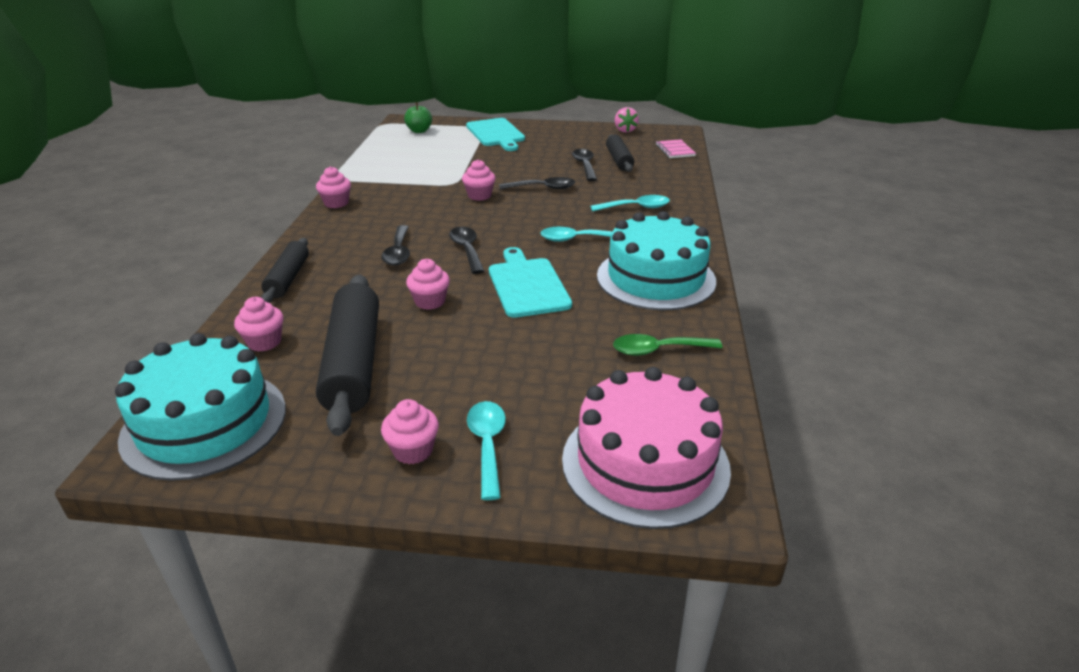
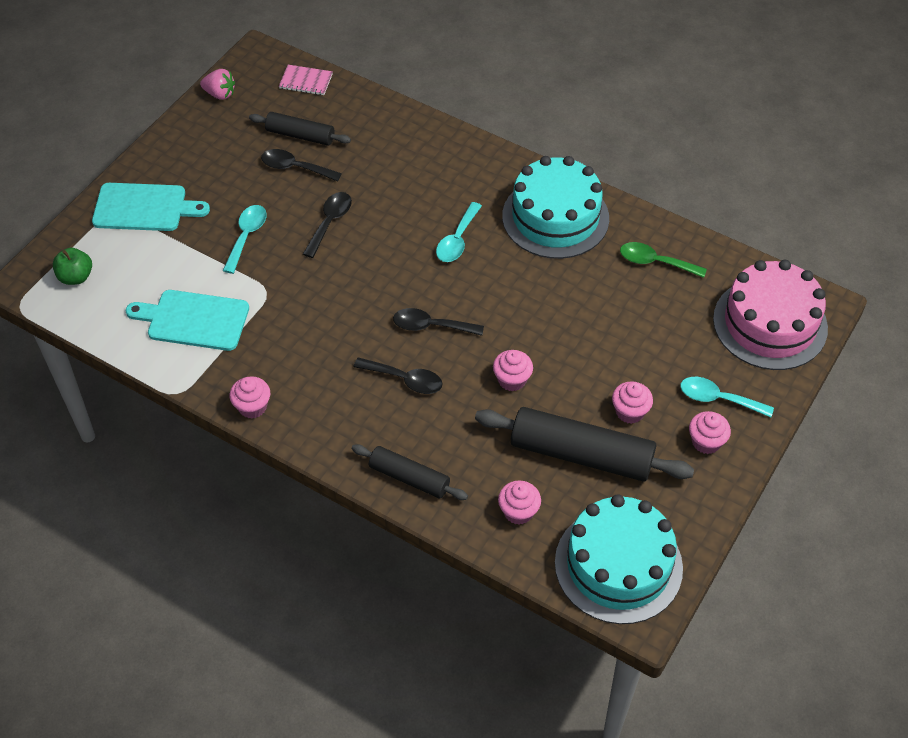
camera: 65 degrees left, 20 degrees up
pink cupcake [462,159,495,201] -> pink cupcake moved to [612,381,653,424]
turquoise cutting board [489,247,572,318] -> turquoise cutting board moved to [126,290,249,351]
turquoise spoon [590,195,670,211] -> turquoise spoon moved to [223,205,266,274]
green spoon [613,334,722,356] -> green spoon turned 90 degrees clockwise [620,242,707,278]

